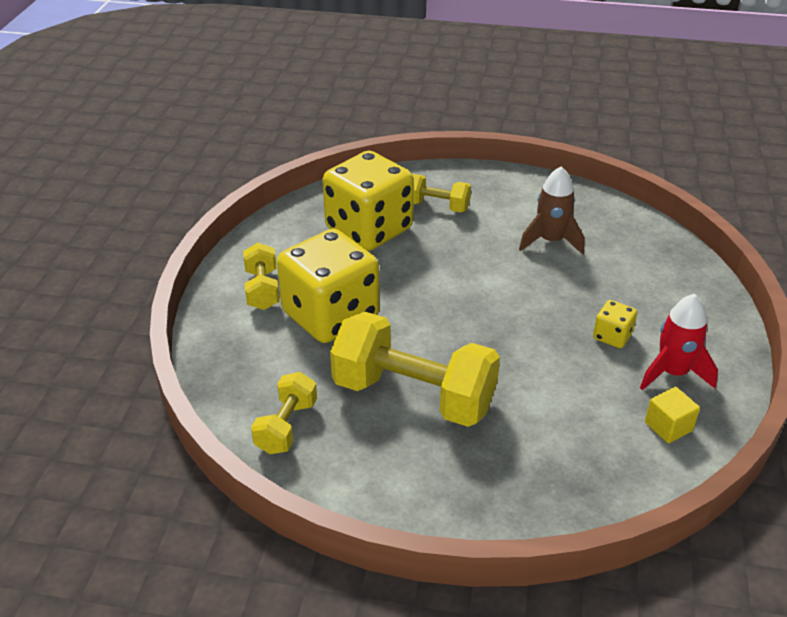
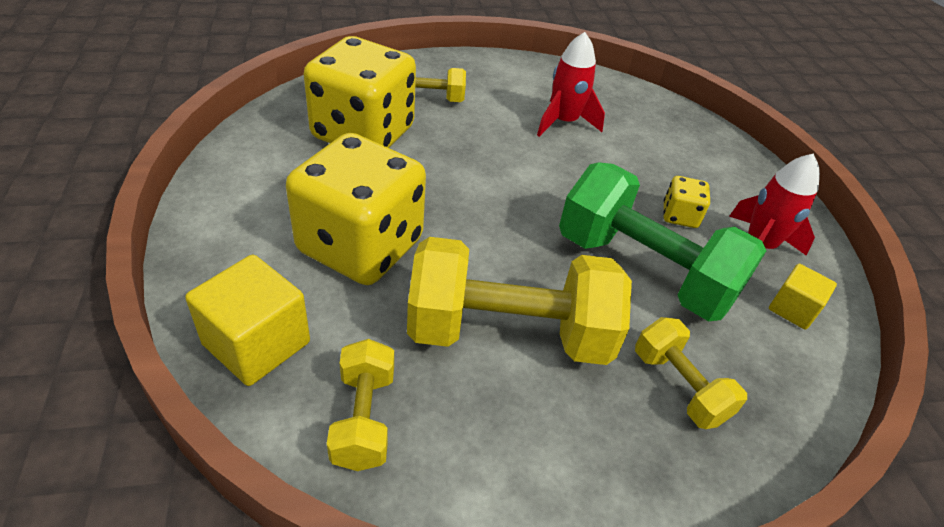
camera: 25 degrees left, 5 degrees up
yellow dumbbell [243,243,280,310] -> yellow dumbbell moved to [635,317,747,429]
brown rocket [519,166,584,255] -> red rocket [537,32,605,137]
none -> yellow cube [185,254,310,386]
none -> green dumbbell [559,162,766,321]

